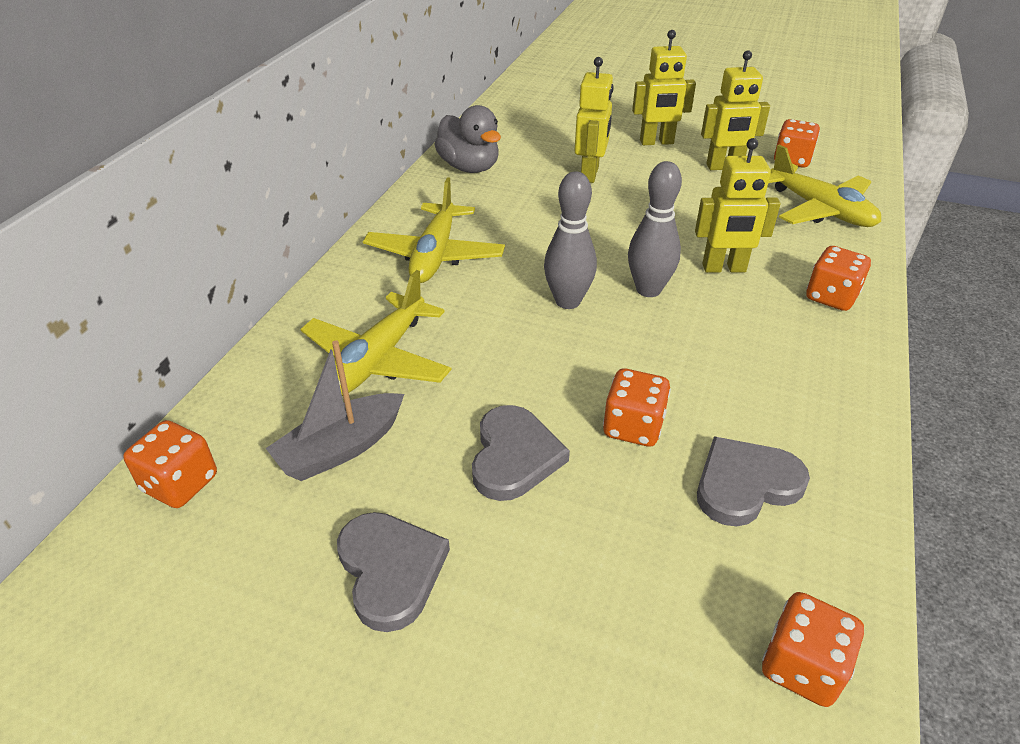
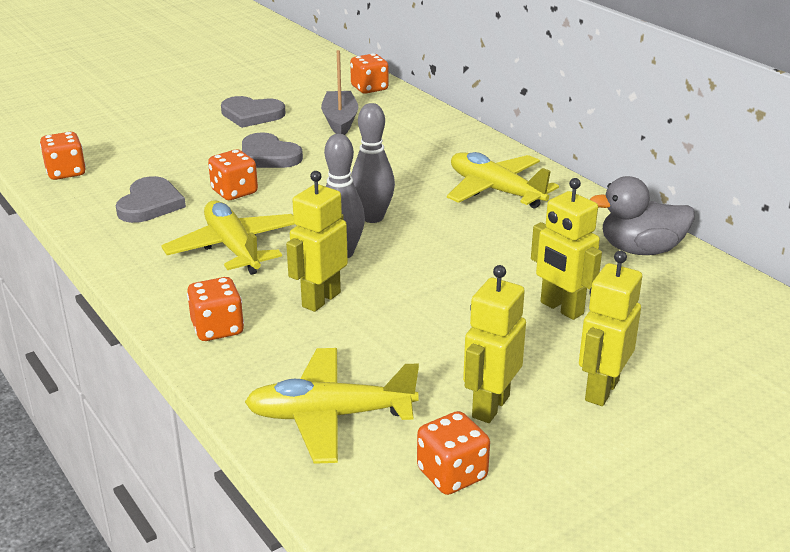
camera: 125 degrees right, 10 degrees down
yellow plane [301,270,452,396] -> yellow plane moved to [161,200,294,275]

